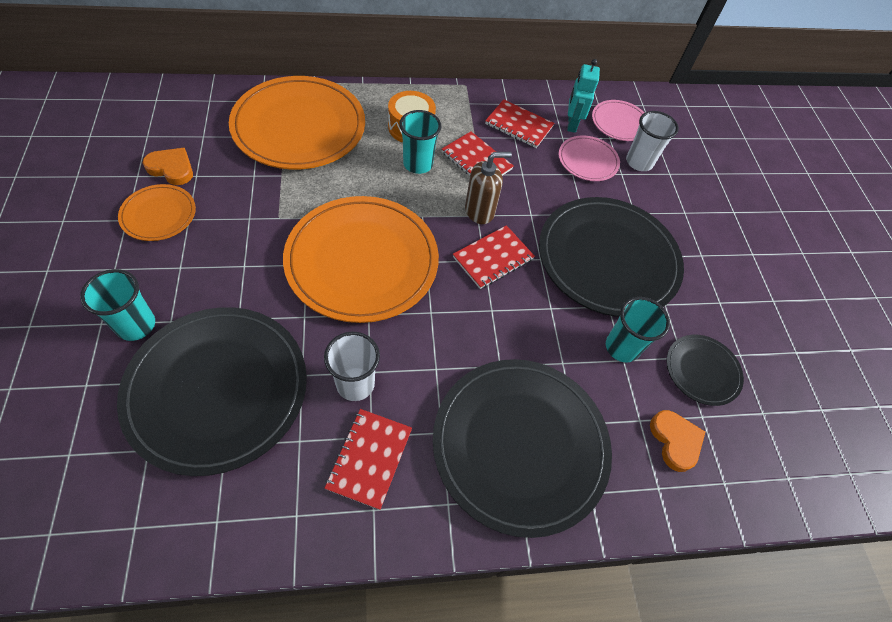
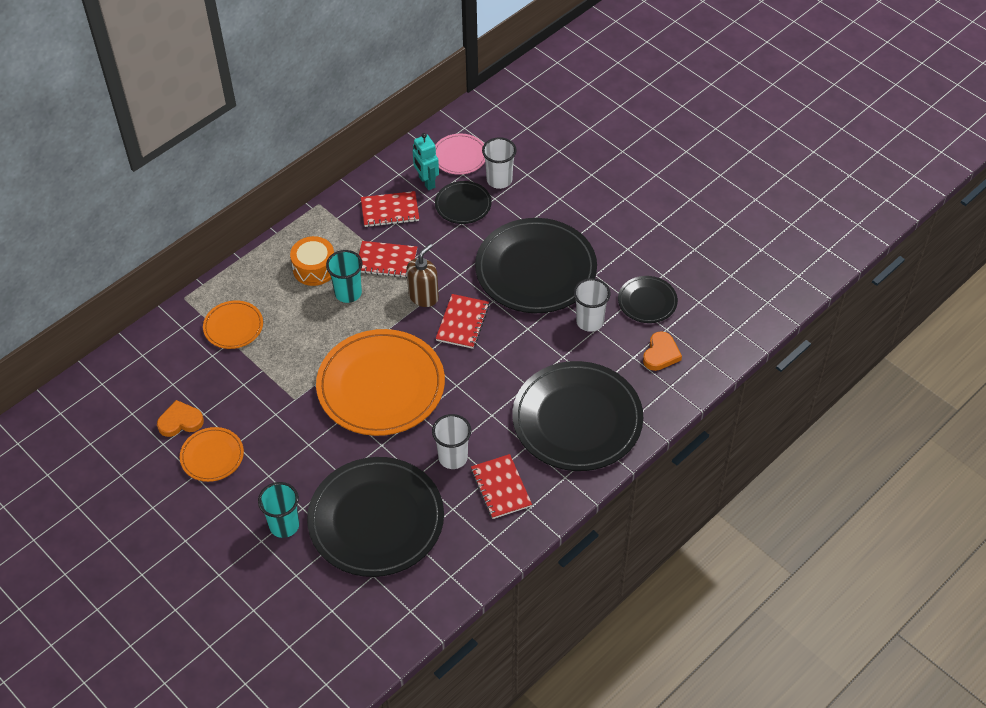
camera: 30 degrees left, 5 degrees down
orange plate [229,76,365,170] -> orange plate [203,300,263,349], size x0.48
pink plate [559,135,620,181] -> black plate [435,181,492,224]
turquoise cup [606,297,670,362] -> white cup [573,278,611,332]
orange heart [650,410,705,472] -> orange heart turned 75 degrees clockwise [643,332,682,371]

